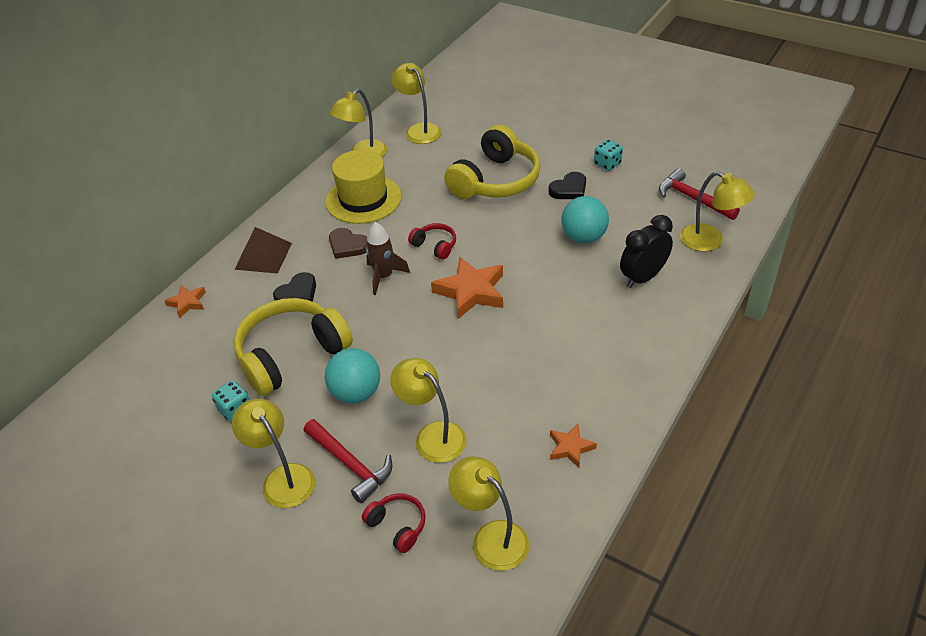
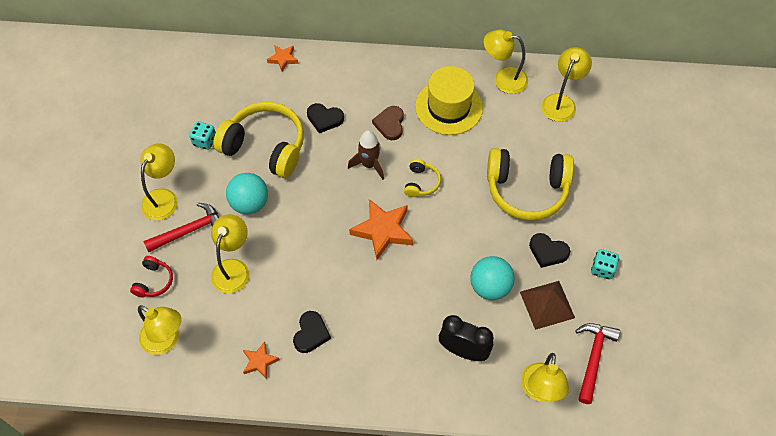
camera: 60 degrees right, 15 degrees up
brown pyramid [234,227,292,274] -> brown pyramid moved to [520,281,575,330]
red hammer [304,419,392,503] -> red hammer turned 135 degrees counterclockwise [143,203,219,252]
red headphones [408,223,456,260] -> yellow headphones [404,158,441,197]
yellow lamp [448,456,529,571] -> yellow lamp turned 105 degrees clockwise [138,305,181,355]
none -> black heart [293,311,331,353]

